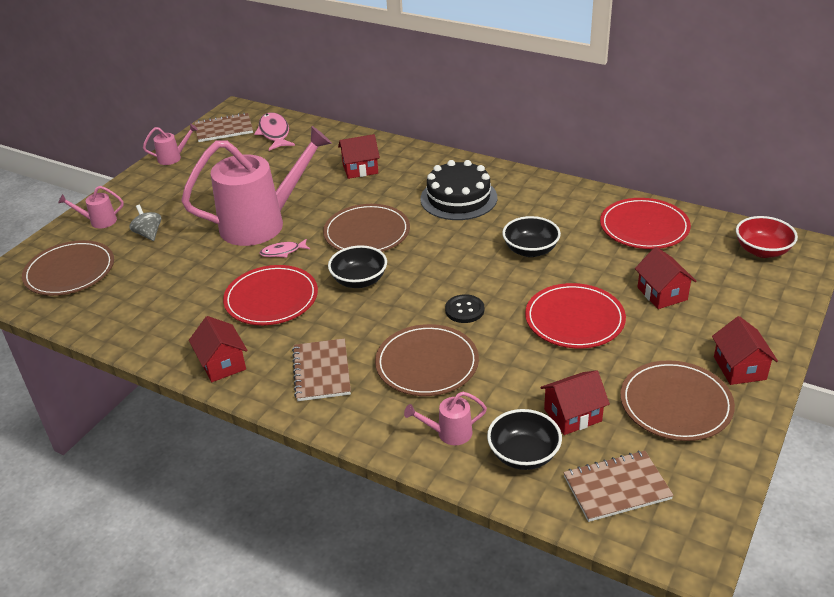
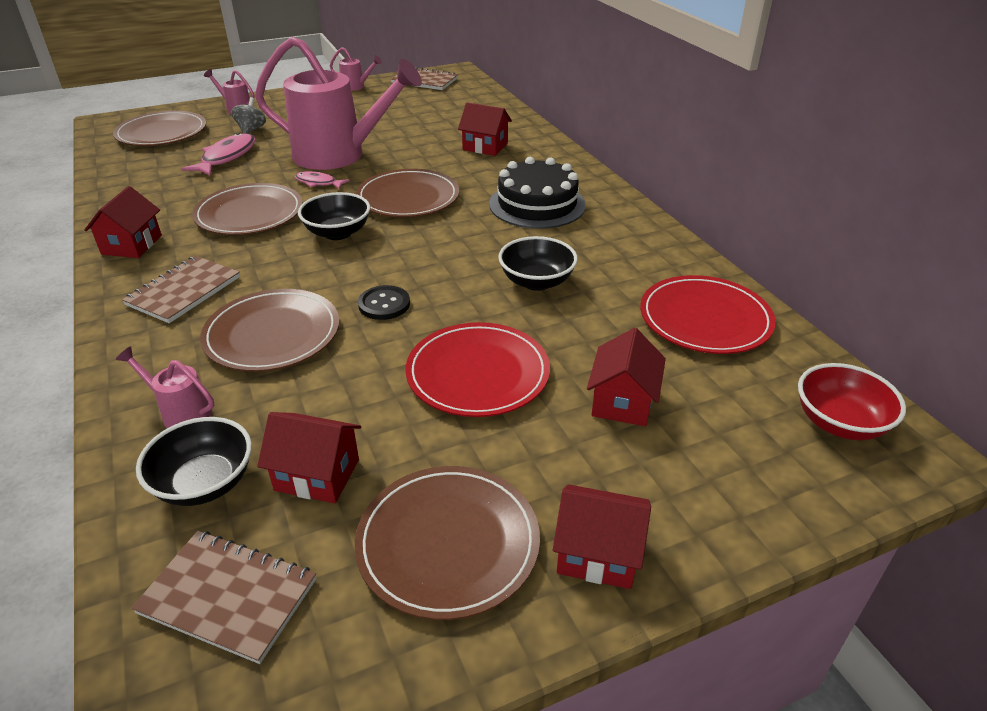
camera: 35 degrees right, 0 degrees up
red plate [223,265,318,325] -> brown plate [192,183,303,235]
pink fish [254,112,295,151] -> pink fish moved to [181,133,256,176]
red house [712,316,778,385] -> red house turned 75 degrees clockwise [553,484,651,589]

